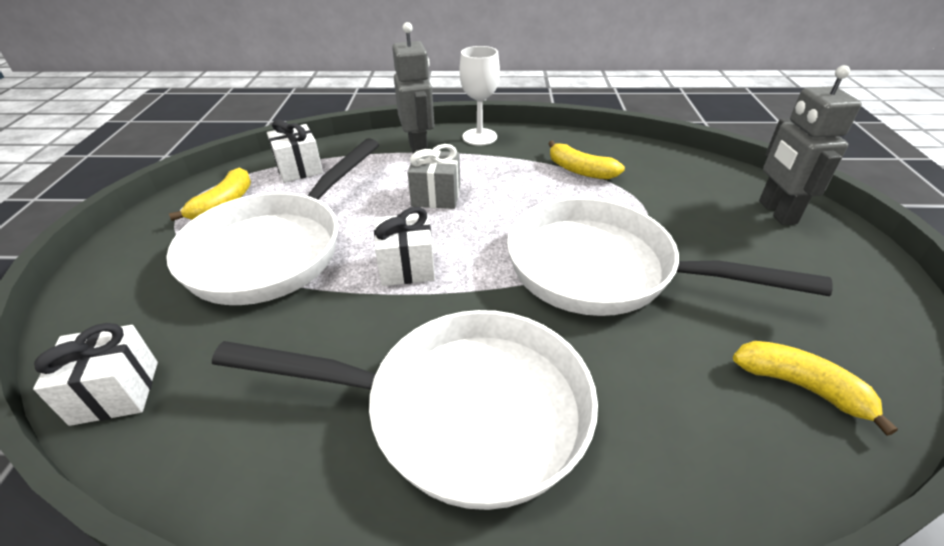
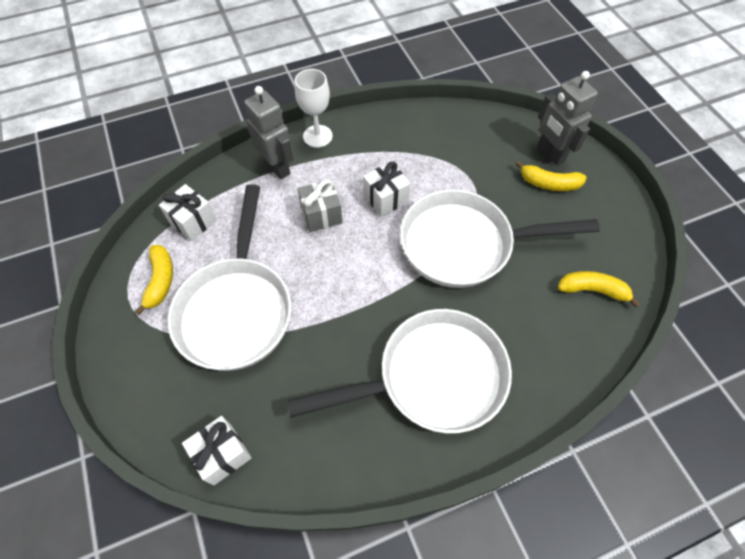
camera: 25 degrees left, 20 degrees up
white gift [374,207,435,286] -> white gift moved to [363,162,410,217]
yellow banana [548,141,625,180] -> yellow banana moved to [516,161,587,191]

